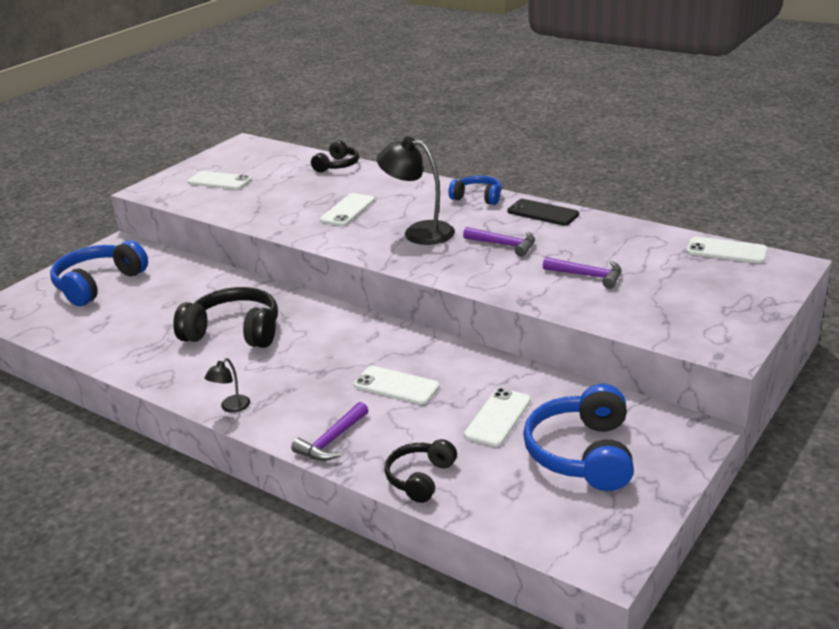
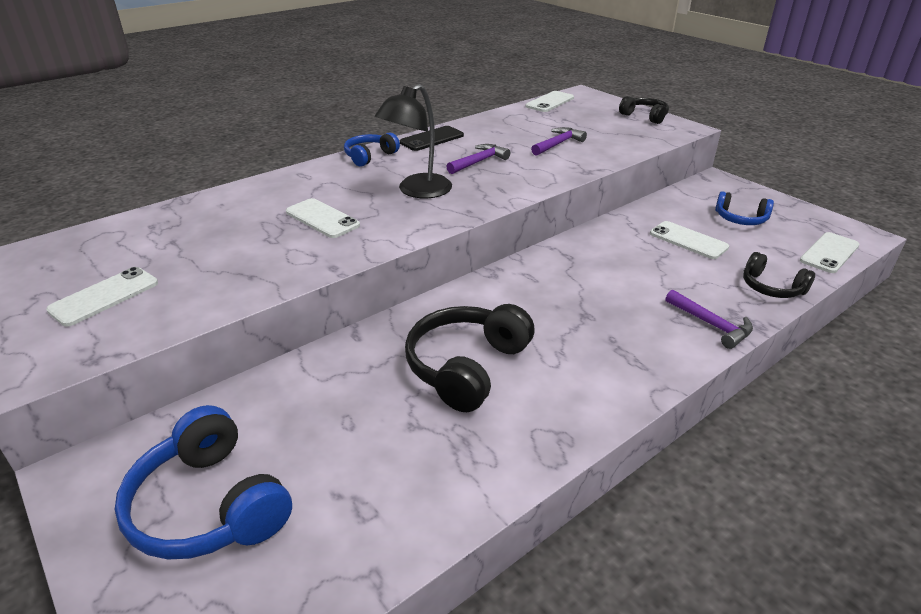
camera: 75 degrees left, 5 degrees up
black lamp [205,358,250,413] -> none
black headphones [311,140,359,172] -> black headphones moved to [619,96,669,124]
white phone [354,366,440,405] -> white phone moved to [800,232,859,273]
blue headphones [523,384,634,491] -> blue headphones [715,191,774,225], size x0.59

